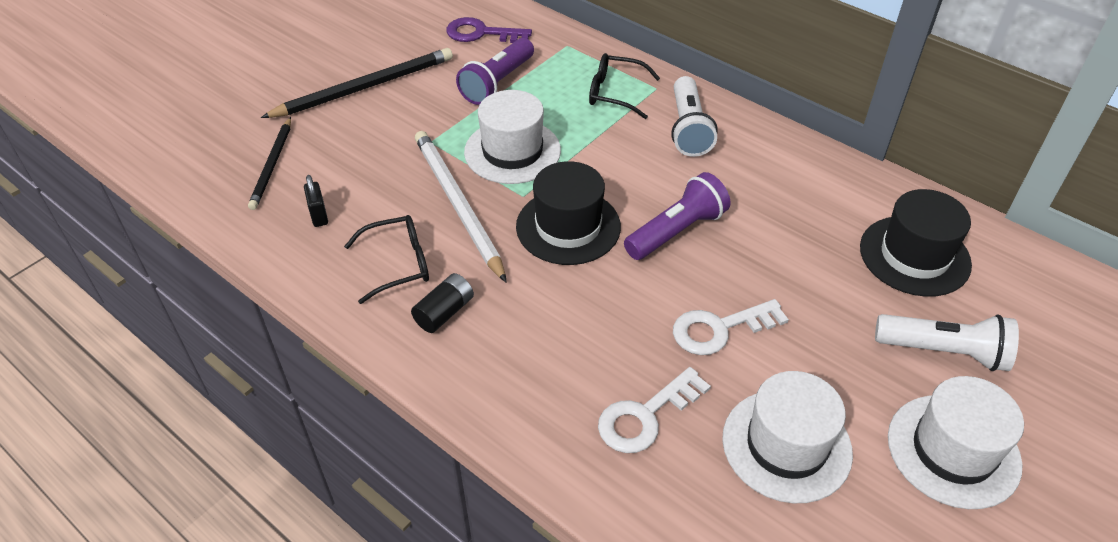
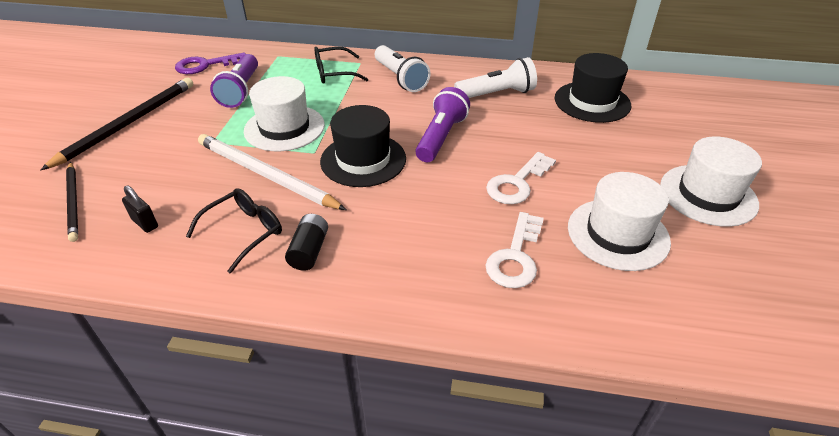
camera: 30 degrees left, 5 degrees down
white flashlight [875,314,1019,371] -> white flashlight moved to [454,57,537,98]

